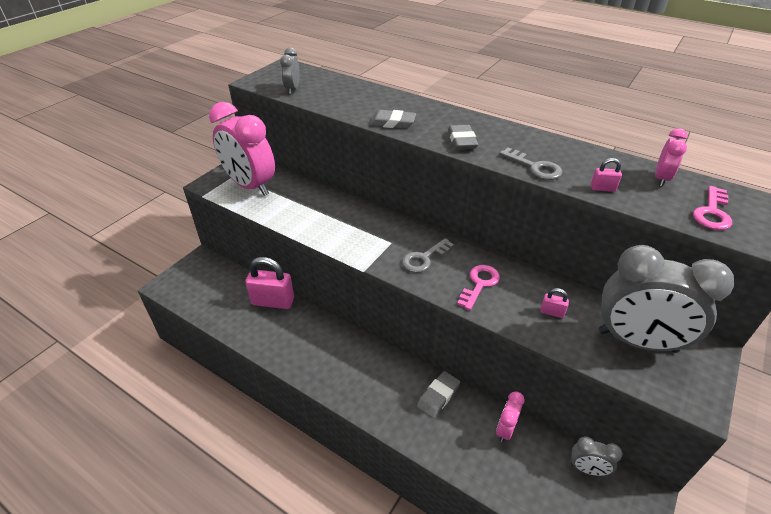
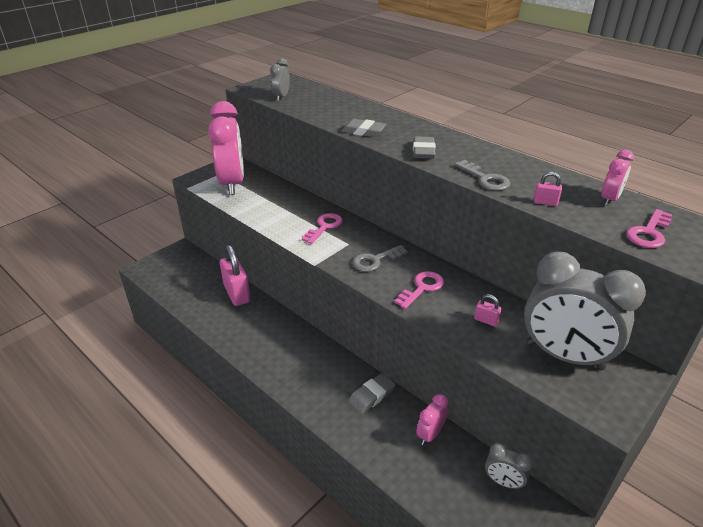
camera: 10 degrees right, 5 degrees down
pink clock [209,102,275,196] -> pink clock turned 150 degrees counterclockwise [208,101,244,195]
pink padlock [245,257,294,309] -> pink padlock turned 45 degrees clockwise [220,245,251,306]
none -> pink key [302,213,343,244]

